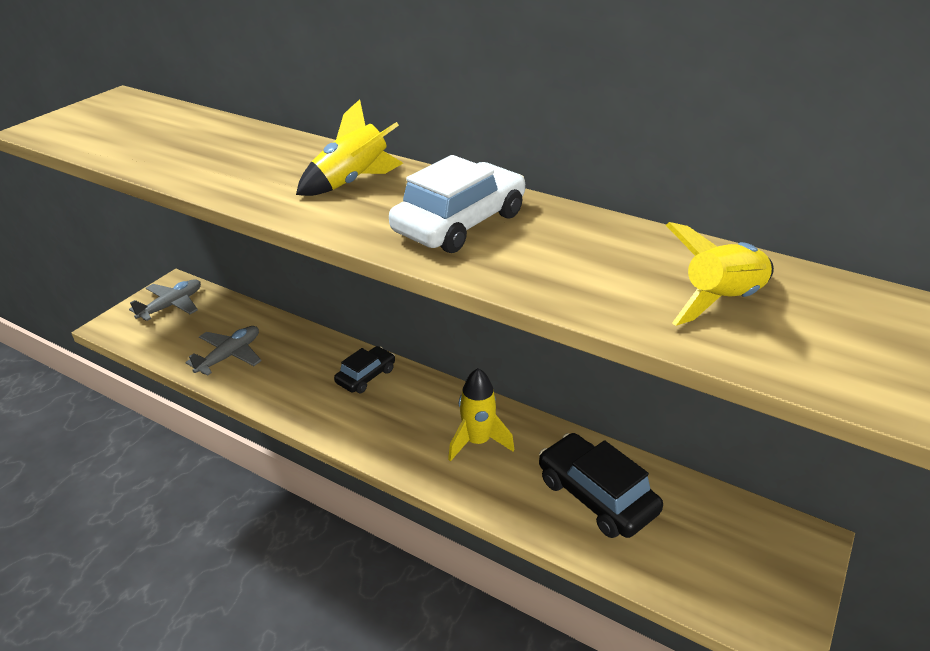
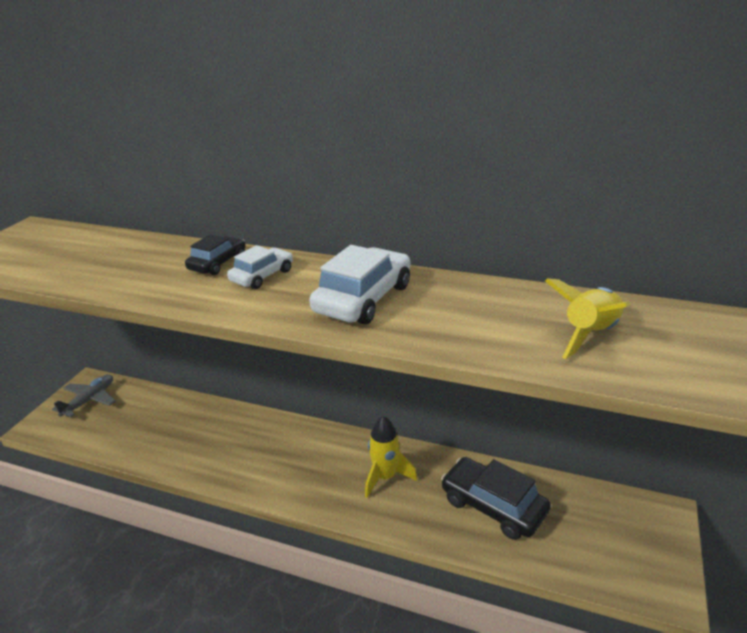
camera: 10 degrees left, 5 degrees down
grey plane [185,326,261,376] -> none
yellow rocket [296,99,403,196] -> white car [227,245,293,289]
black car [334,346,395,393] -> black car moved to [185,234,246,275]

